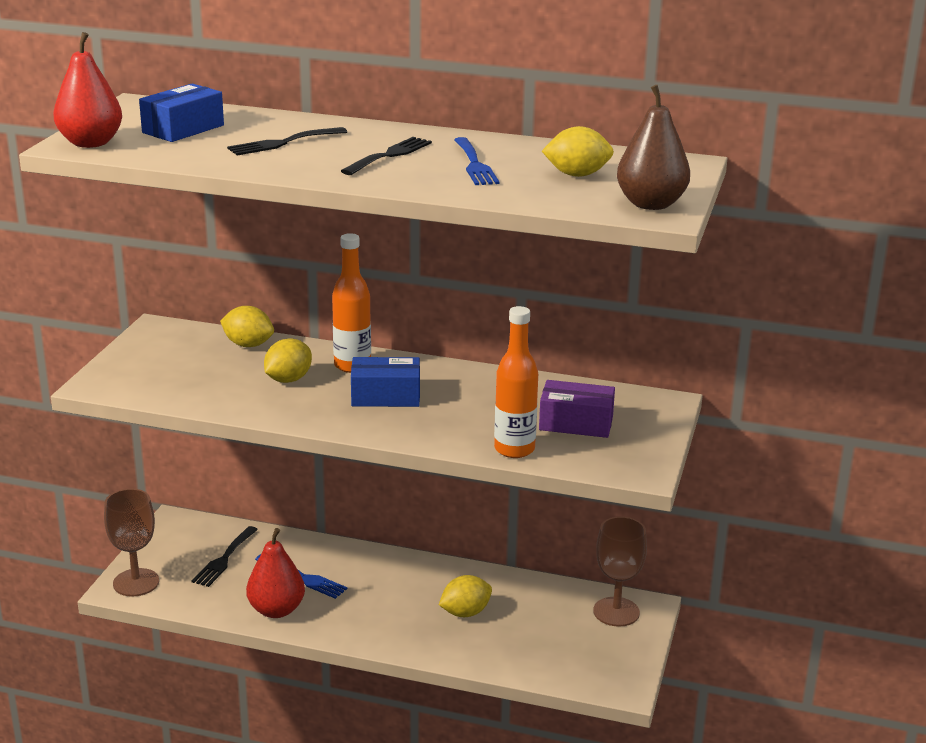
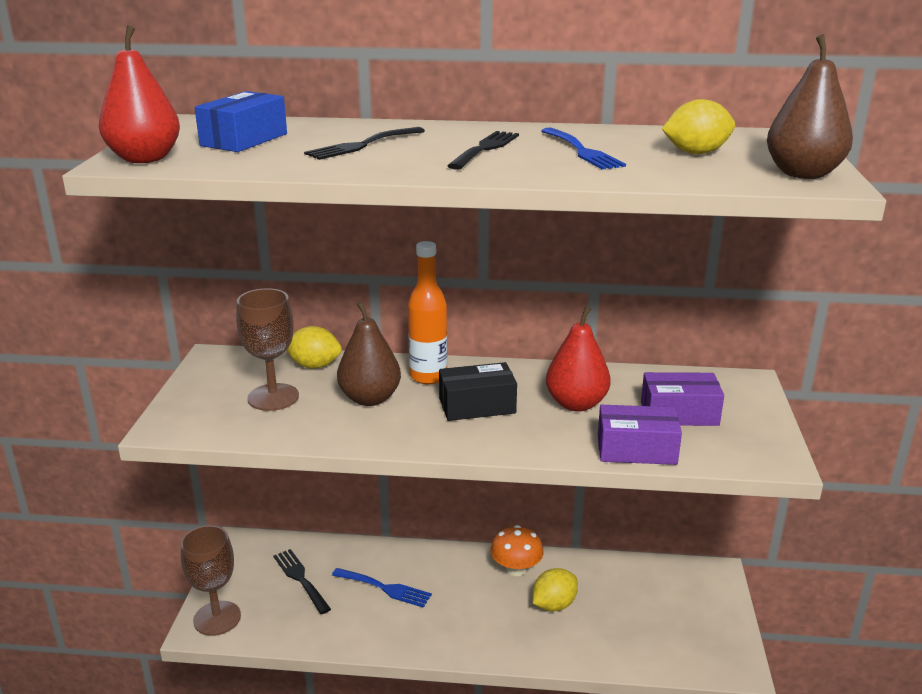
camera: 10 degrees left, 0 degrees up
black fork [192,526,258,587] -> black fork turned 135 degrees clockwise [273,549,331,614]
red pear [246,528,305,618] -> red pear moved to [546,306,611,412]
yellow lemon [264,338,312,383] -> brown pear [337,302,401,406]
blue box [351,357,420,407] -> black box [439,362,517,421]
orange bottle [494,306,538,458] -> purple box [598,405,682,465]
brown goblet [593,516,647,627] -> brown goblet moved to [236,288,299,411]
none -> orange mushroom [490,525,543,576]

